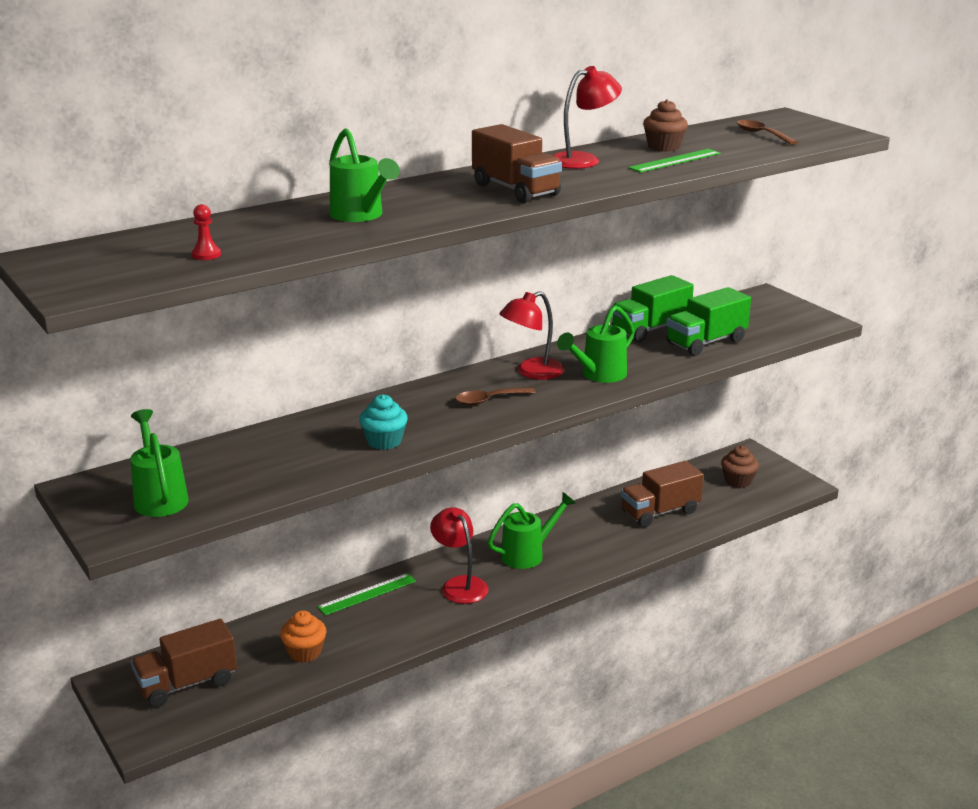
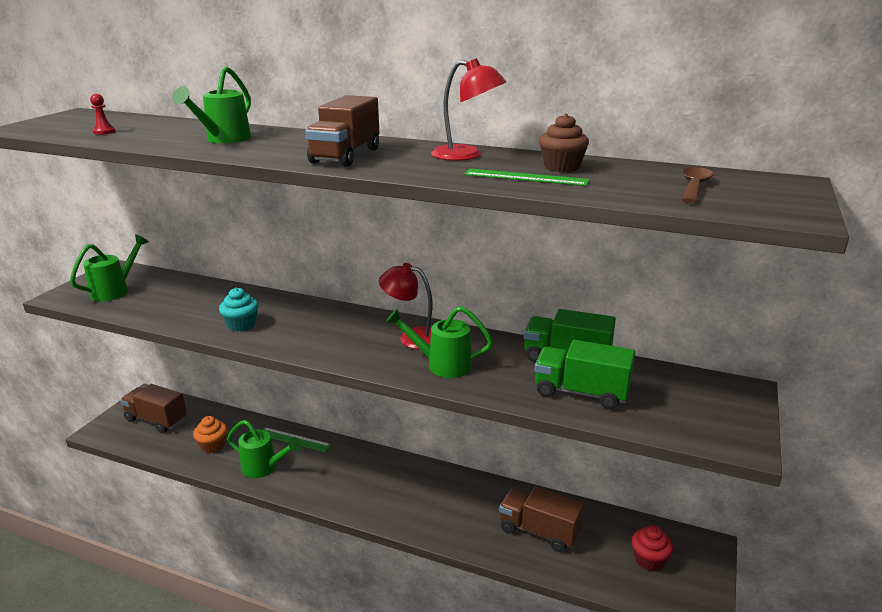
camera: 55 degrees right, 0 degrees up
red lamp [430,507,489,604] -> none
brown spoon [455,387,536,405] -> none
green watering can [488,492,576,569] -> green watering can moved to [227,420,301,478]
brown cupcake [721,446,759,488] -> red cupcake [632,525,673,571]

